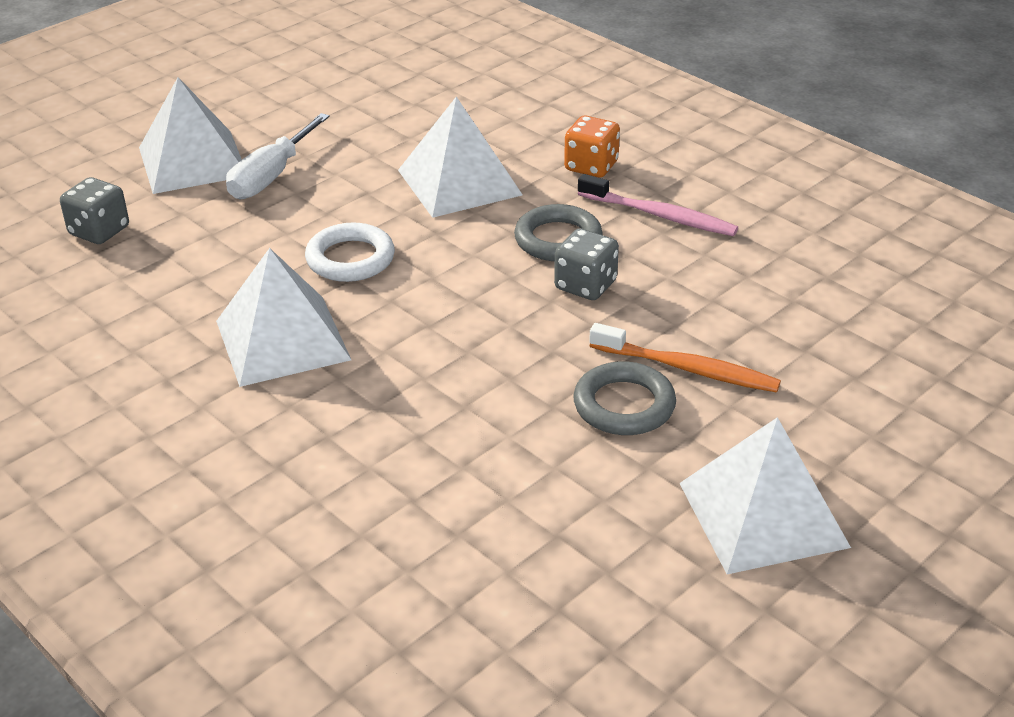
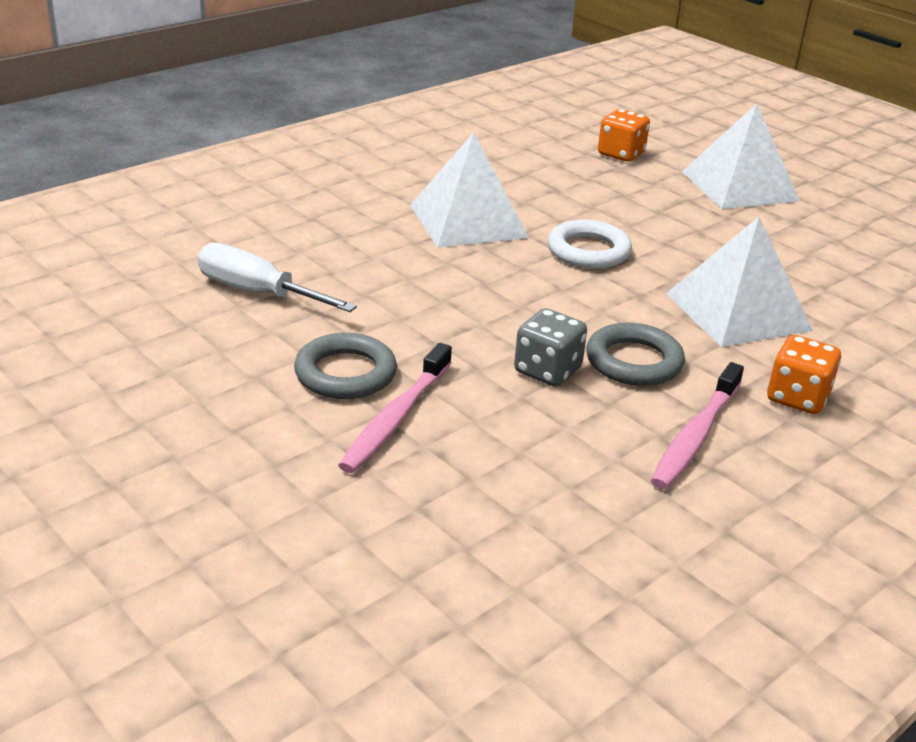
camera: 90 degrees right, 5 degrees down
grey dice [60,177,129,244] -> orange dice [598,109,650,162]
white screwdriver [226,113,330,199] -> white screwdriver moved to [198,243,357,312]
orange toothbrush [589,323,781,393] -> pink toothbrush [338,343,452,473]
white pyramid [679,417,851,574] -> none

